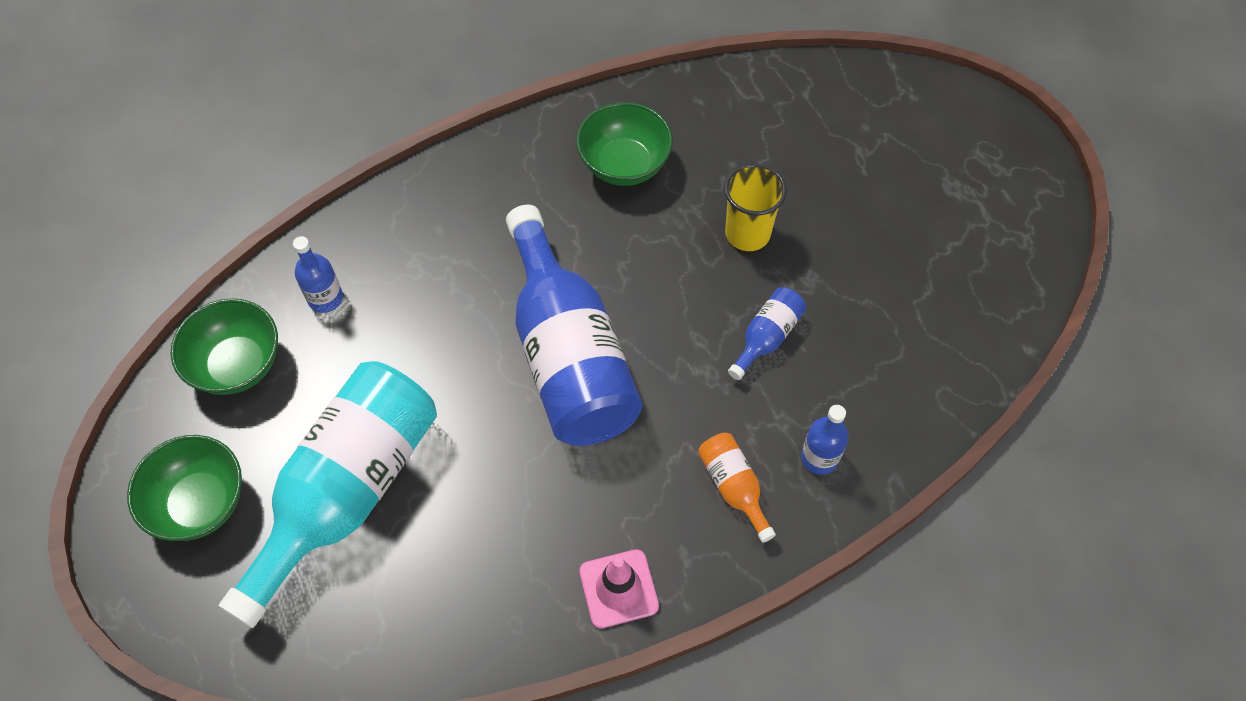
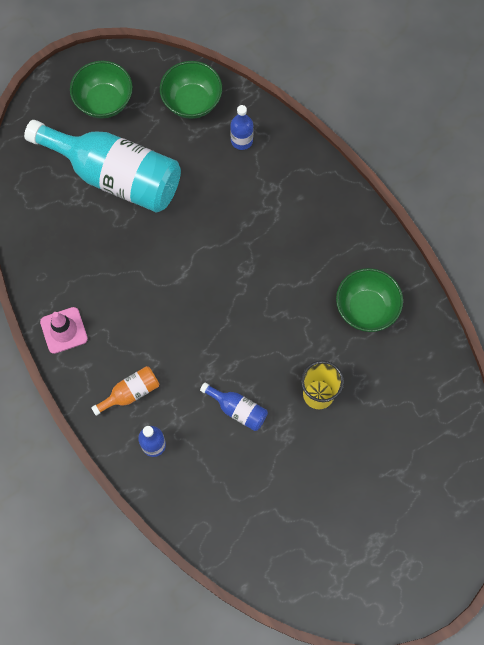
camera: 85 degrees right, 10 degrees up
blue bottle [506,205,643,446] -> none

